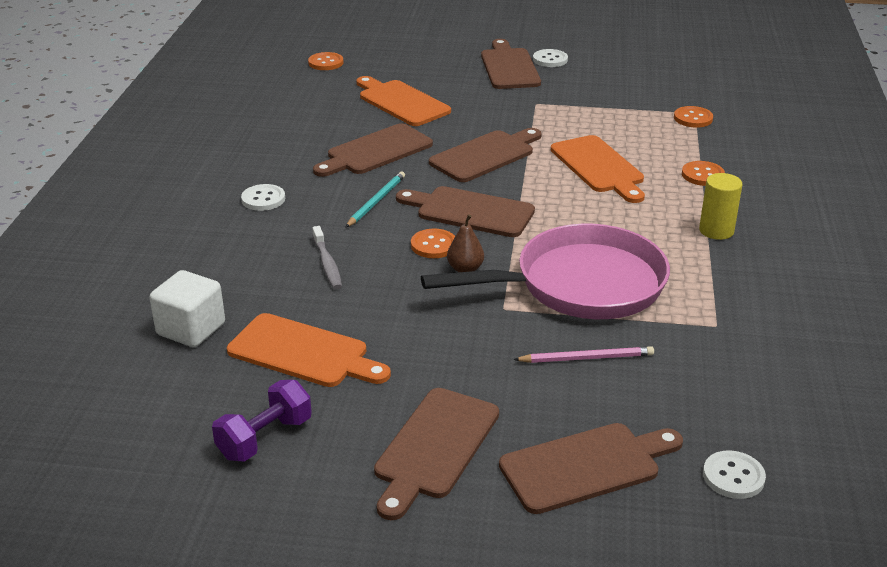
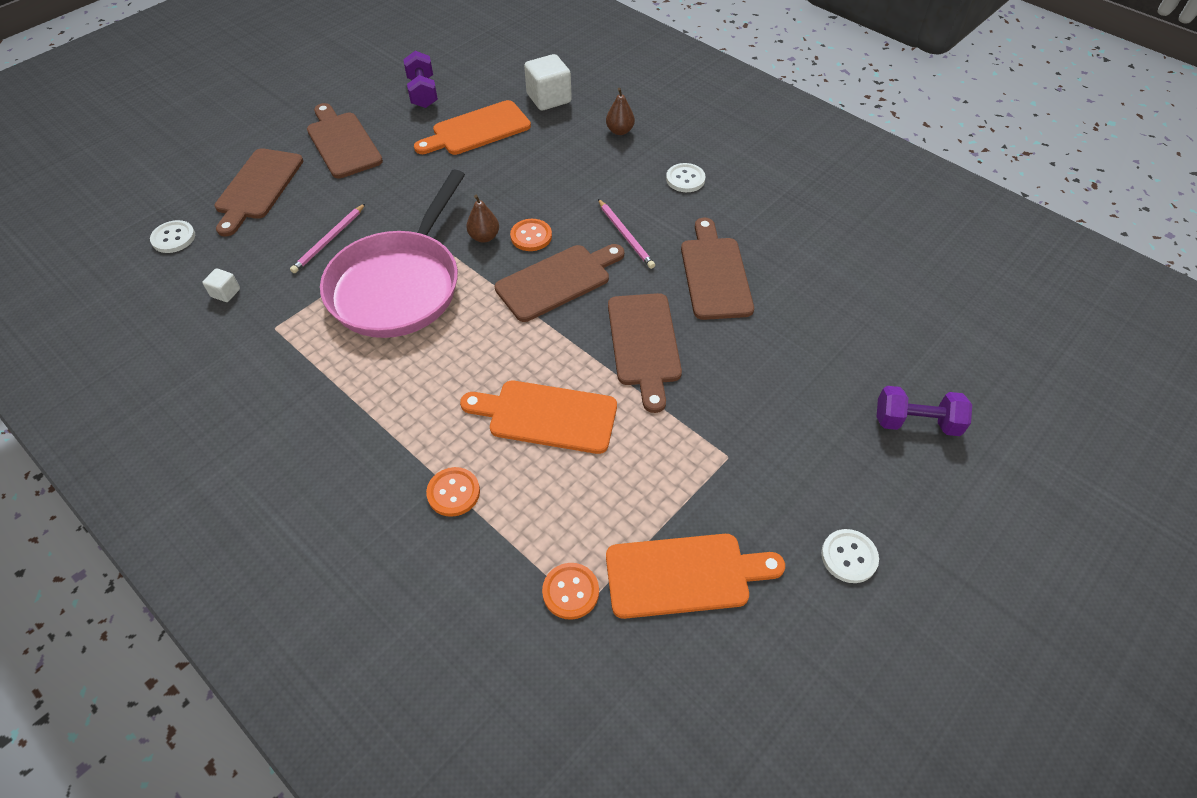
camera: 125 degrees right, 20 degrees up
orange button [308,52,344,70] -> none
grey toothbrush [312,226,342,289] -> none
turquoise pencil [345,172,405,228] -> pink pencil [598,199,655,269]
orange cutting board [356,76,451,126] -> orange cutting board moved to [606,534,785,619]
brown cutting board [481,39,541,89] -> none
yellow cylinder [699,173,742,240] -> none
none -> white cube [202,268,240,302]
none -> brown pear [606,88,635,135]
none -> purple dumbbell [877,386,972,436]

